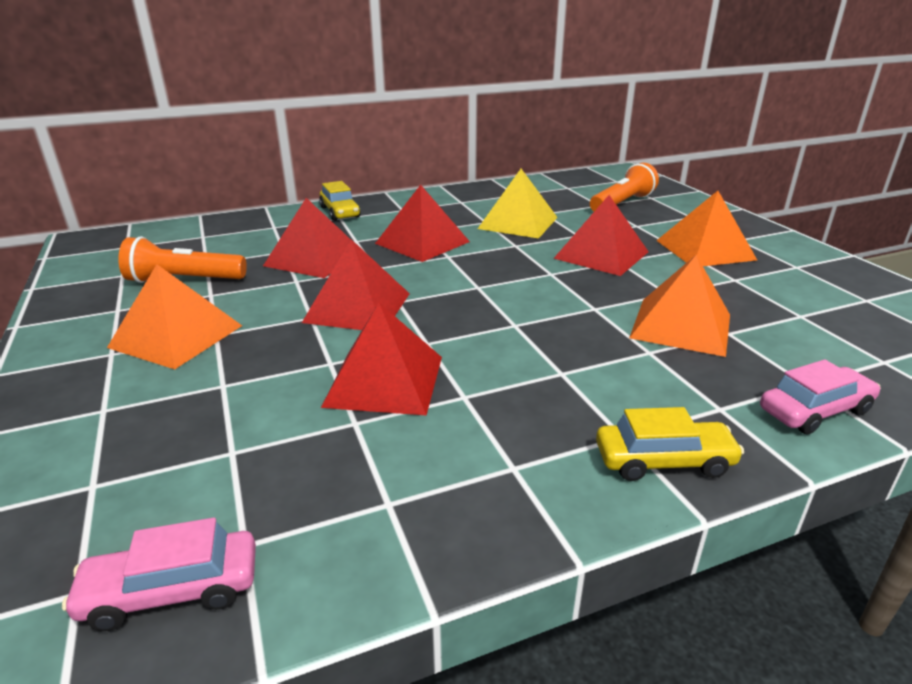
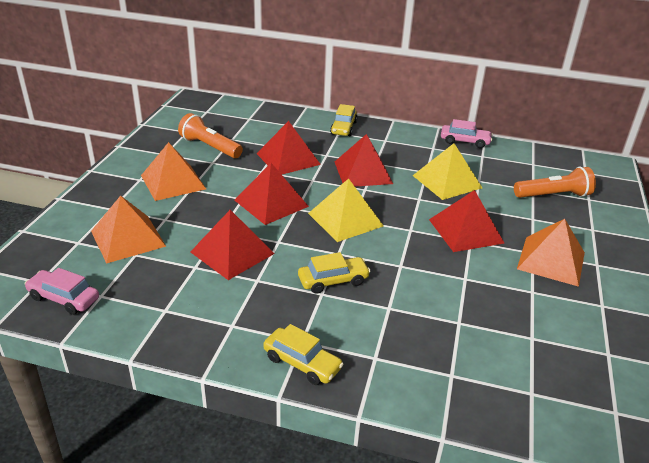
camera: 35 degrees right, 5 degrees up
orange pyramid [629,255,730,357] -> orange pyramid moved to [91,195,166,264]
pink car [760,359,881,434] -> pink car moved to [441,119,493,148]
none -> yellow car [298,252,371,294]
none -> yellow pyramid [308,178,384,242]

